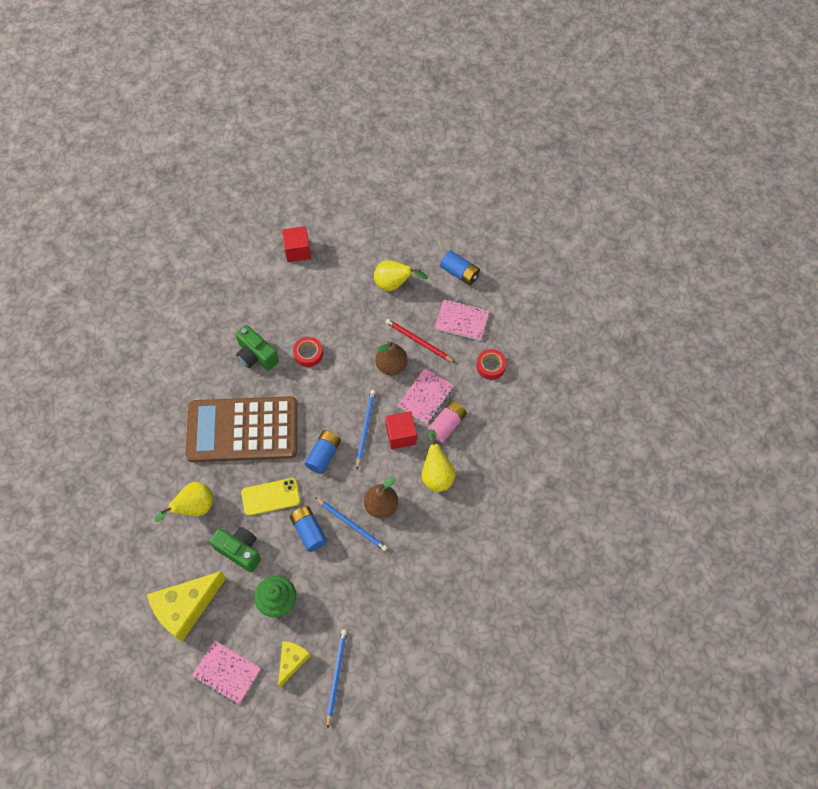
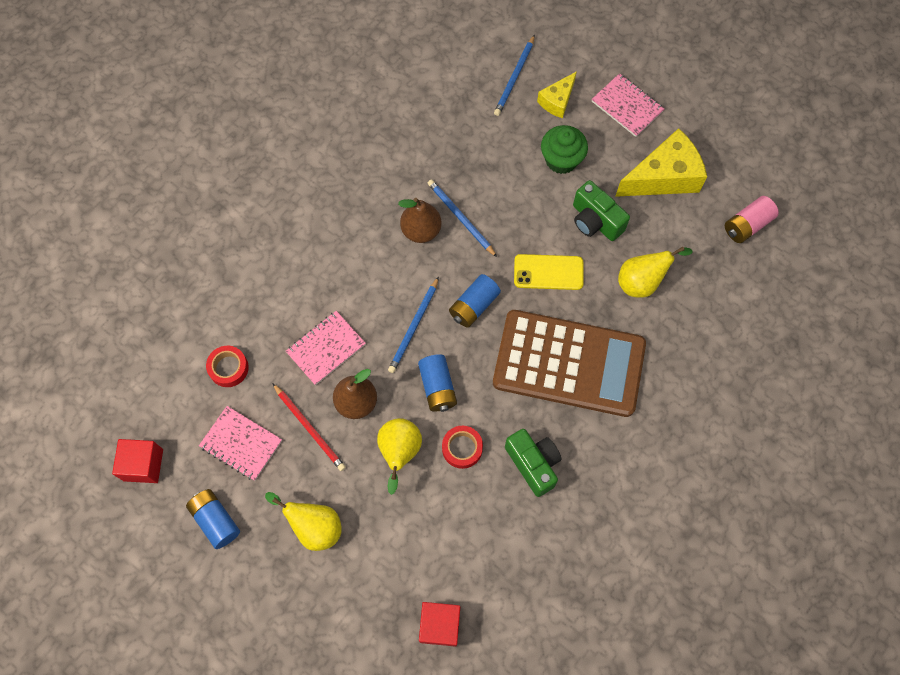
camera: 165 degrees left, 5 degrees up
blue battery [290,506,327,552] -> blue battery moved to [418,354,457,412]
red cube [386,411,417,449] -> red cube moved to [112,439,163,483]
yellow pear [422,429,456,492] -> yellow pear moved to [377,418,422,495]
pink battery [427,401,467,442] -> pink battery moved to [725,196,779,243]

